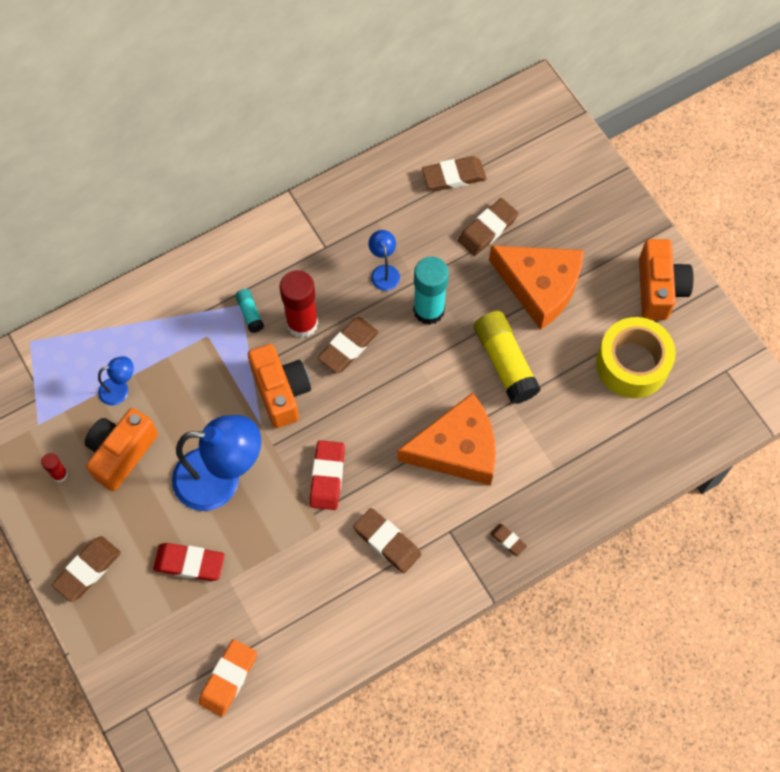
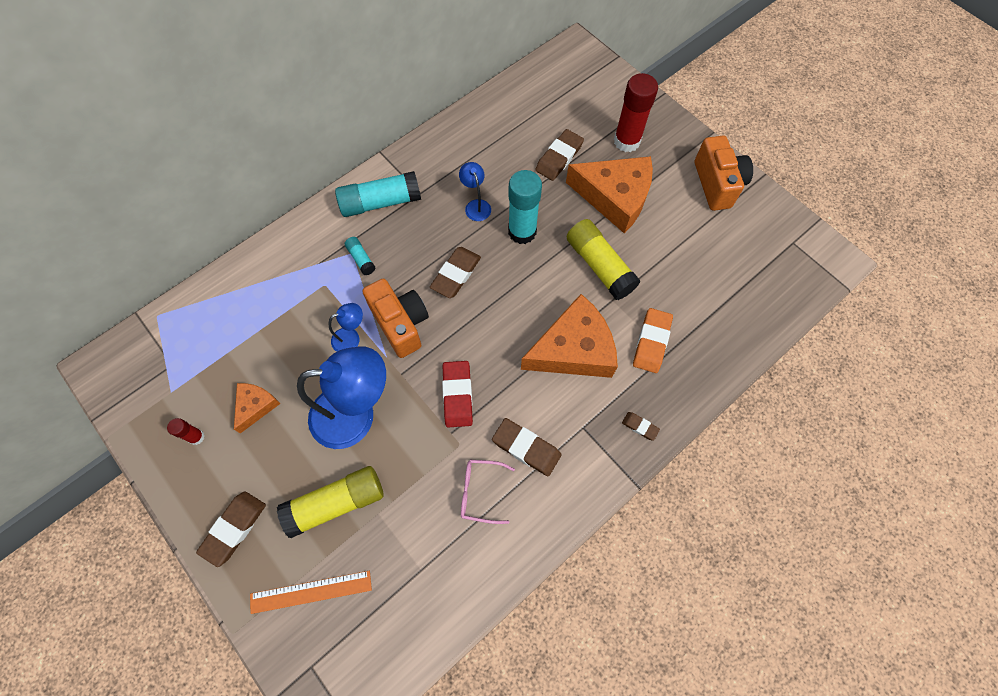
camera: 10 degrees left, 0 degrees up
orange camera [85,408,158,491] -> orange cheese [234,383,280,433]
blue lamp [98,356,134,406] -> blue lamp moved to [329,303,363,352]
red eraser [153,543,225,581] -> yellow glue stick [277,466,383,538]
orange eraser [198,639,257,717] -> orange eraser moved to [633,308,673,373]
red glue stick [279,270,318,338] -> red glue stick moved to [614,73,658,152]
brown eraser [422,156,486,191] -> none
yellow tape [596,317,676,398] -> none
none -> orange ruler [250,571,372,614]
none -> turquoise glue stick [335,171,421,217]
none -> pink glasses [461,460,515,524]

